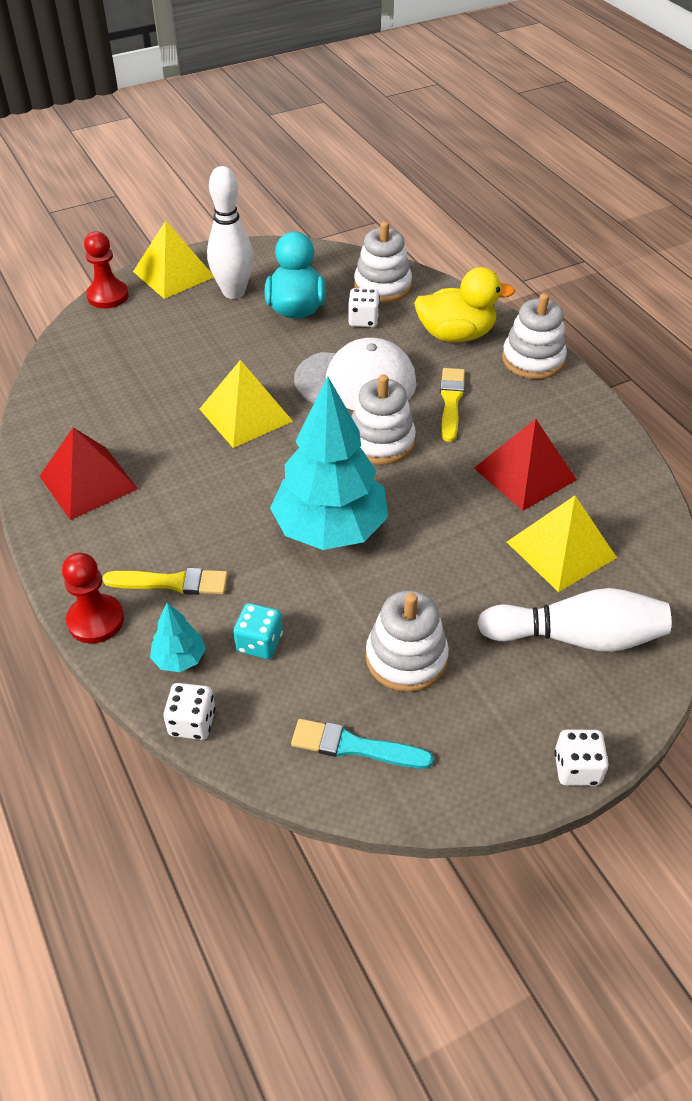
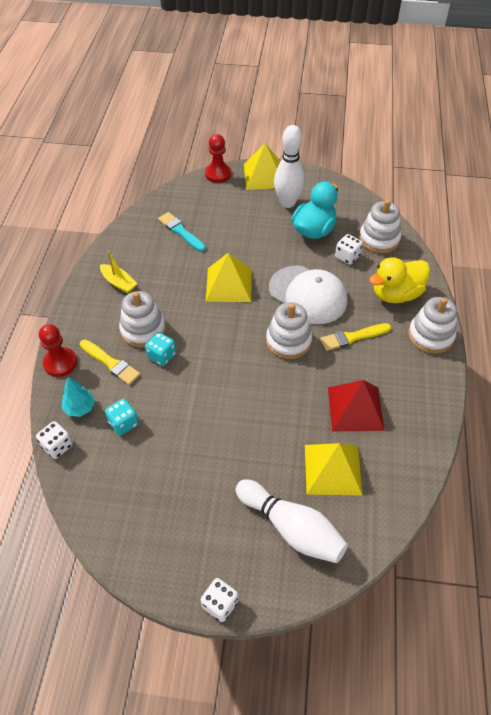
camera: 35 degrees right, 5 degrees up
red pyramid [40,427,138,520] -> yellow boat [100,251,138,293]
turquoise tree [270,377,388,550] -> none
turquoise brush [291,719,434,769] -> turquoise brush moved to [158,212,206,252]
white stacking toy [366,590,449,692] -> white stacking toy moved to [119,291,166,347]
yellow duck [414,267,515,342] -> yellow duck turned 120 degrees clockwise [369,257,430,303]
yellow brush [440,368,465,442] -> yellow brush turned 150 degrees counterclockwise [320,323,391,351]
none -> turquoise dice [145,332,176,366]

